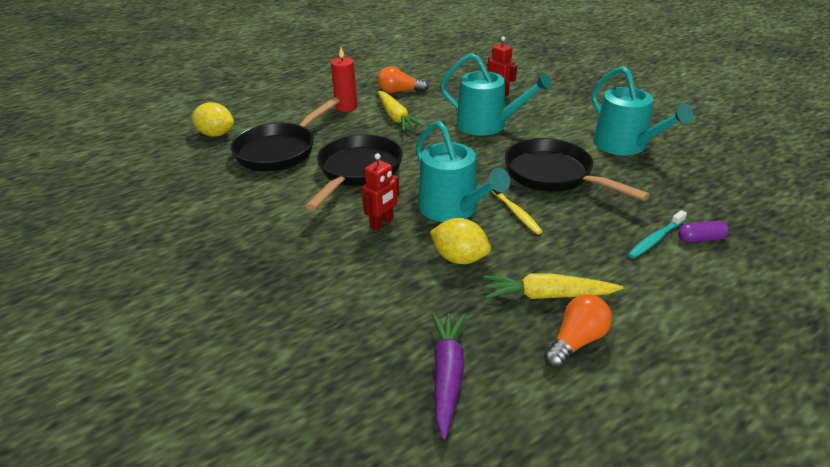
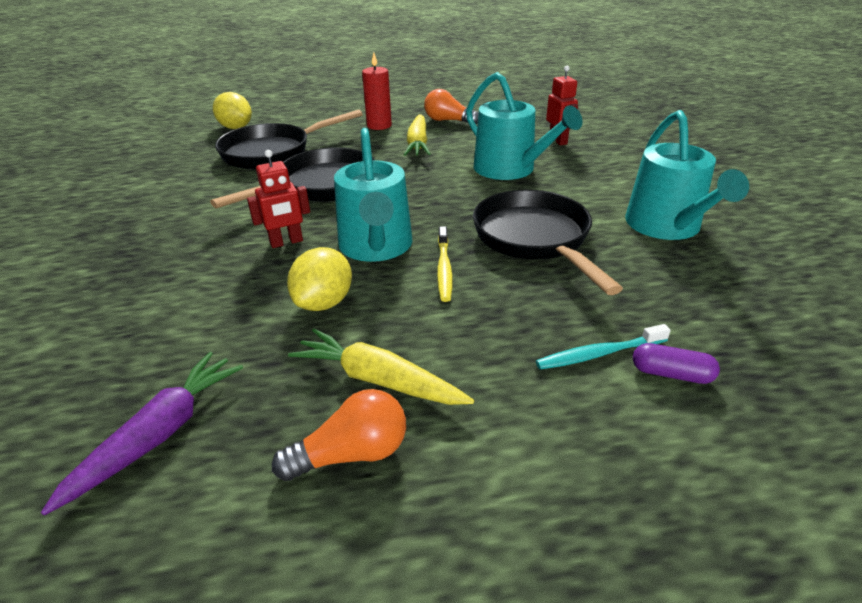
camera: 25 degrees right, 0 degrees up
yellow lemon [430,218,491,264] -> yellow lemon turned 60 degrees clockwise [287,247,352,311]

